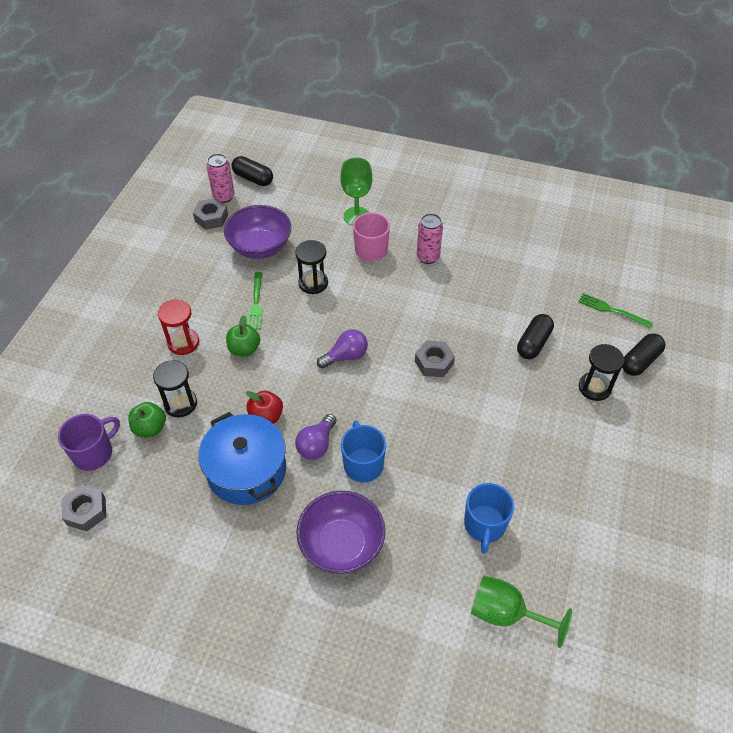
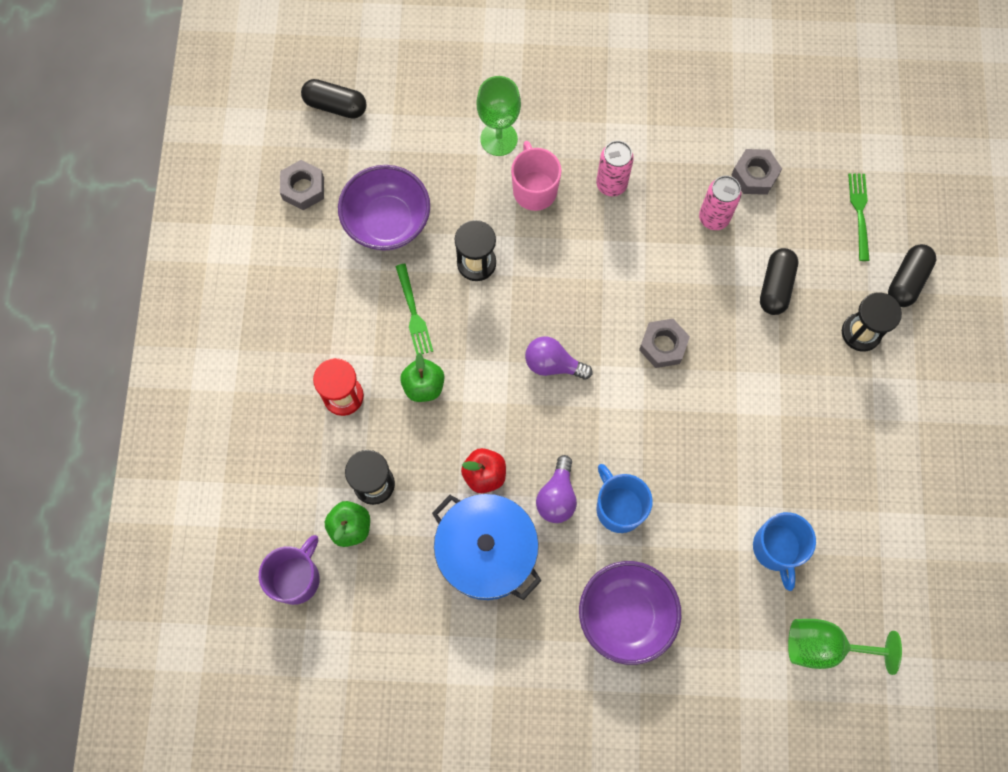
camera: 15 degrees left, 20 degrees up
grey nut [62,485,106,531] -> grey nut moved to [731,149,782,195]
pink can [206,154,235,203] -> pink can moved to [699,176,741,230]
purple light bulb [317,329,368,368] -> purple light bulb turned 120 degrees counterclockwise [525,336,593,380]
green fork [578,293,653,328] -> green fork turned 75 degrees clockwise [848,174,870,261]

